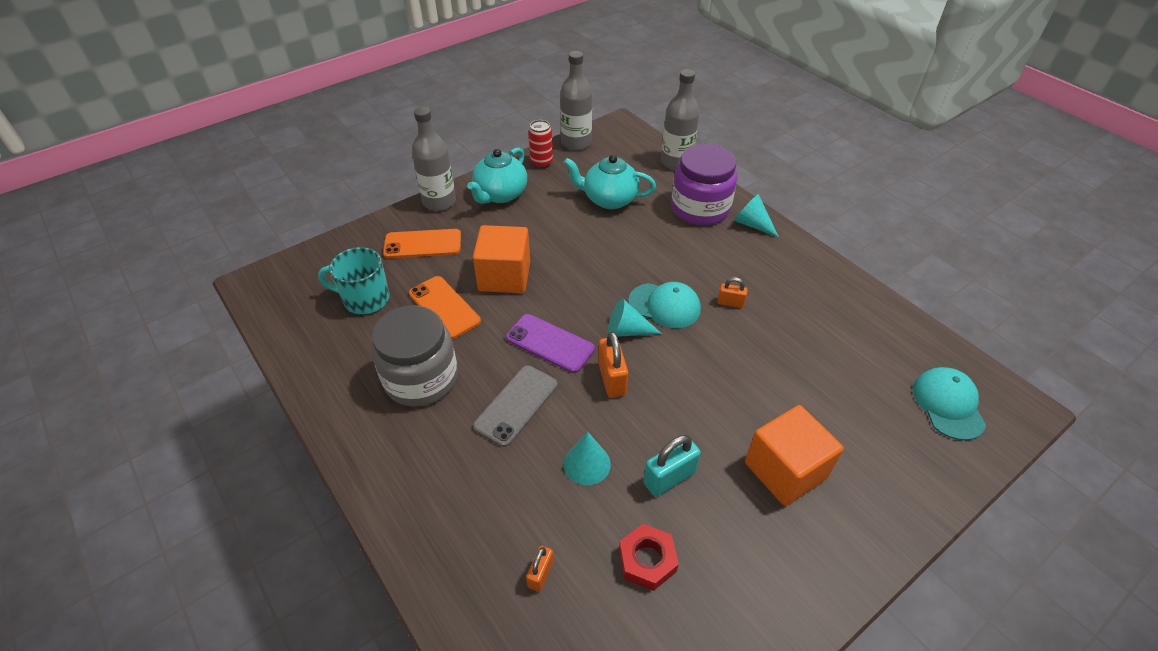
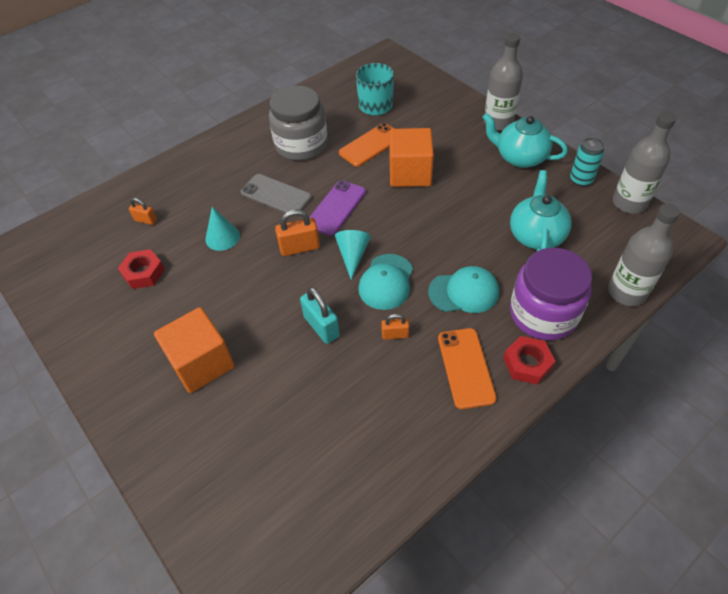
camera: 90 degrees right, 5 degrees up
orange phone [383,229,461,258] -> orange phone moved to [438,328,497,409]
red can [529,120,553,169] -> turquoise can [570,138,604,187]
turquoise padlock [643,435,701,497] -> turquoise padlock moved to [300,287,340,344]
orange padlock [717,277,747,308] -> orange padlock turned 75 degrees clockwise [381,314,409,340]
turquoise cone [733,194,779,237] -> red nut [503,336,556,385]
turquoise cap [913,367,986,440] -> turquoise cap moved to [428,266,499,313]

